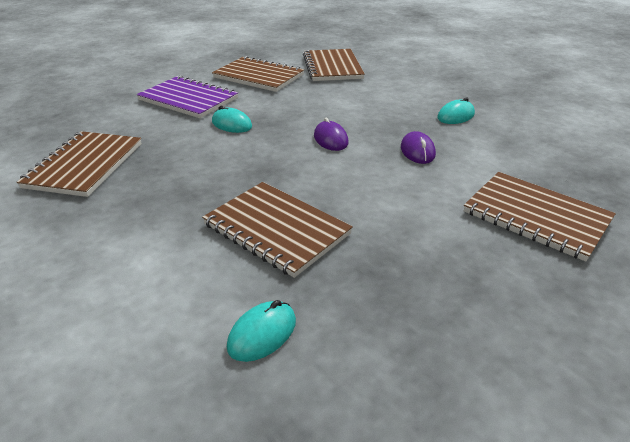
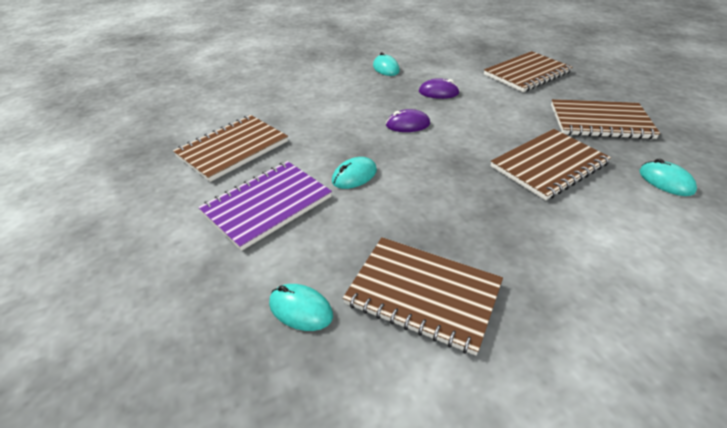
camera: 75 degrees left, 5 degrees up
brown notebook [303,49,365,81] -> brown notebook moved to [551,99,660,139]
none -> turquoise mouse [269,284,333,331]

